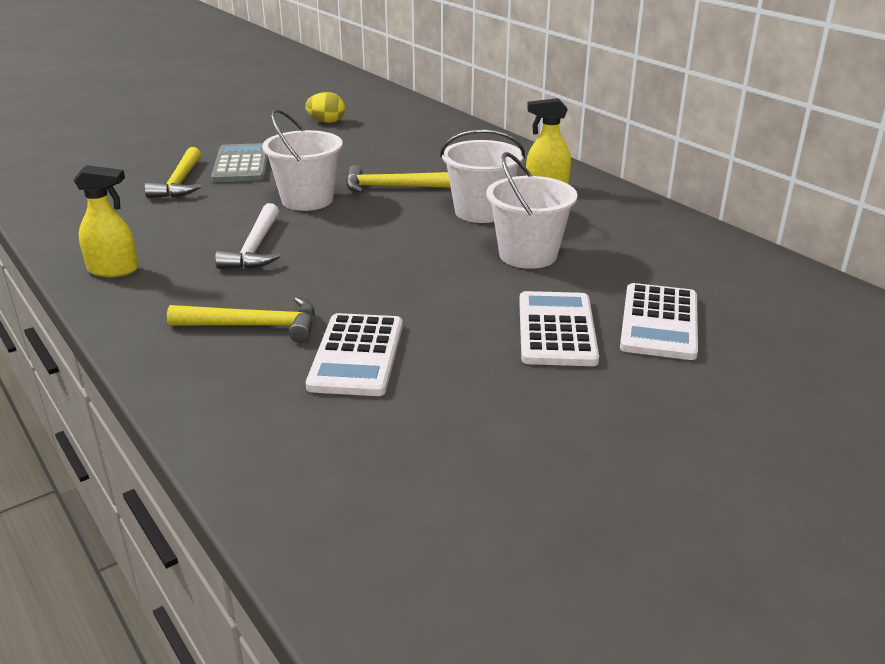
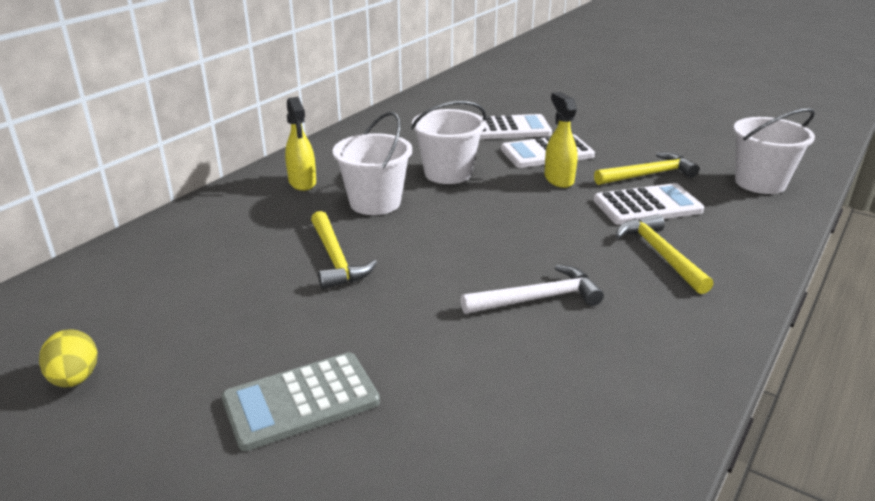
camera: 110 degrees left, 0 degrees up
yellow spray bottle [73,165,139,277] -> yellow spray bottle moved to [544,92,578,188]
yellow hammer [145,147,201,198] -> yellow hammer moved to [594,152,699,185]
white bucket [262,109,343,211] -> white bucket moved to [733,108,815,194]

